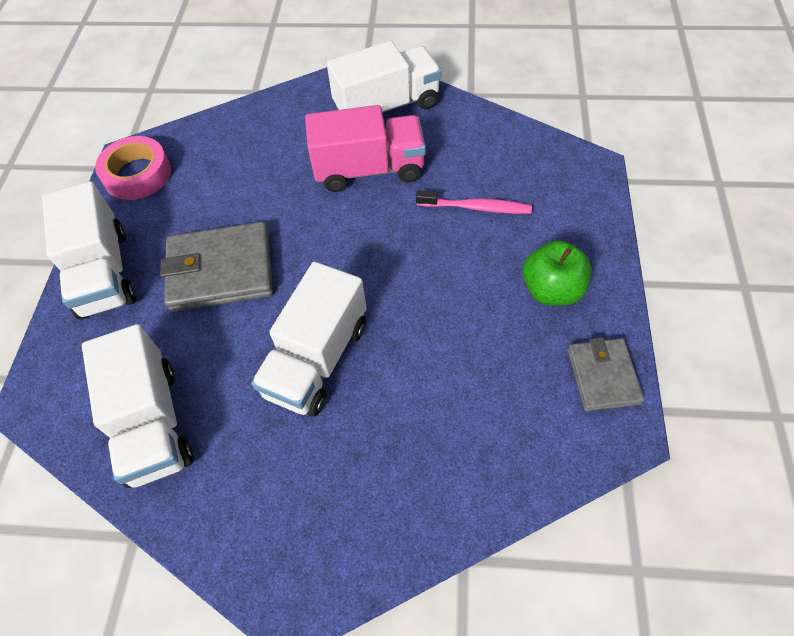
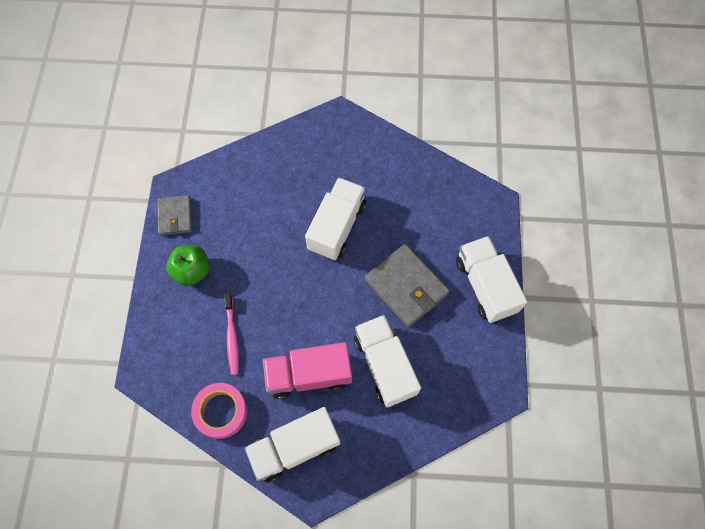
camera: 175 degrees right, 10 degrees up
white truck [82,324,193,488] -> white truck moved to [354,315,421,408]
pink tape [95,136,171,200] -> pink tape moved to [191,383,248,439]
grey wallet [160,222,273,312] -> grey wallet turned 60 degrees clockwise [365,244,450,327]
pink toothbrush [416,190,532,214] -> pink toothbrush turned 105 degrees counterclockwise [224,293,239,375]

